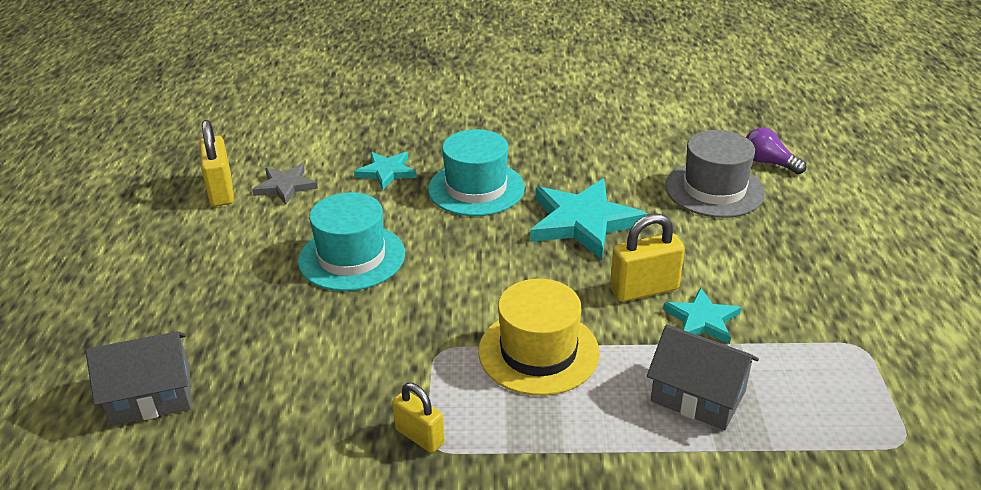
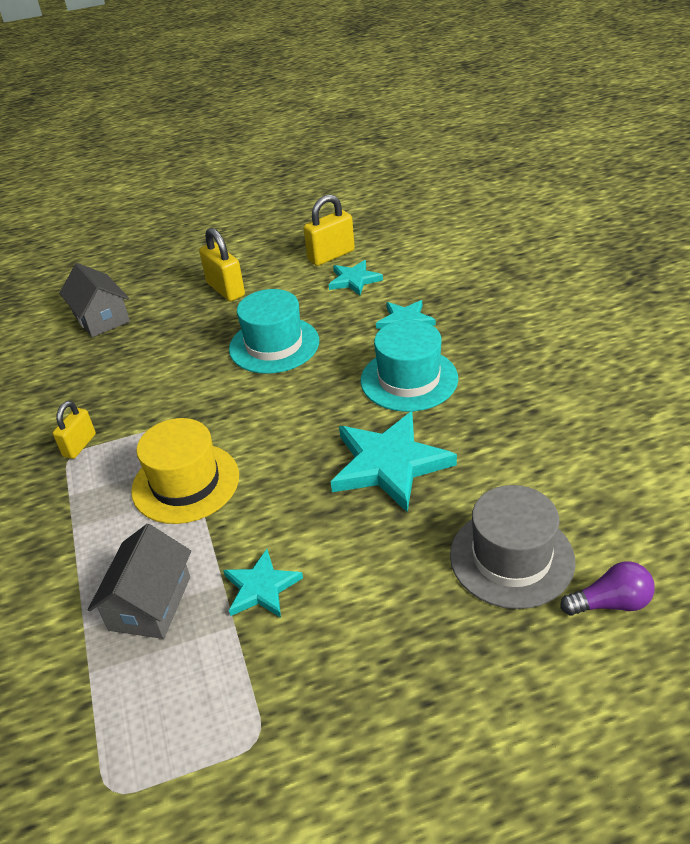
camera: 75 degrees right, 5 degrees up
grey star [252,164,318,205] -> turquoise star [328,260,383,296]
yellow padlock [610,214,685,302] -> yellow padlock moved to [199,228,245,301]
purple light bulb [746,128,806,174] -> purple light bulb turned 60 degrees clockwise [560,561,655,616]

